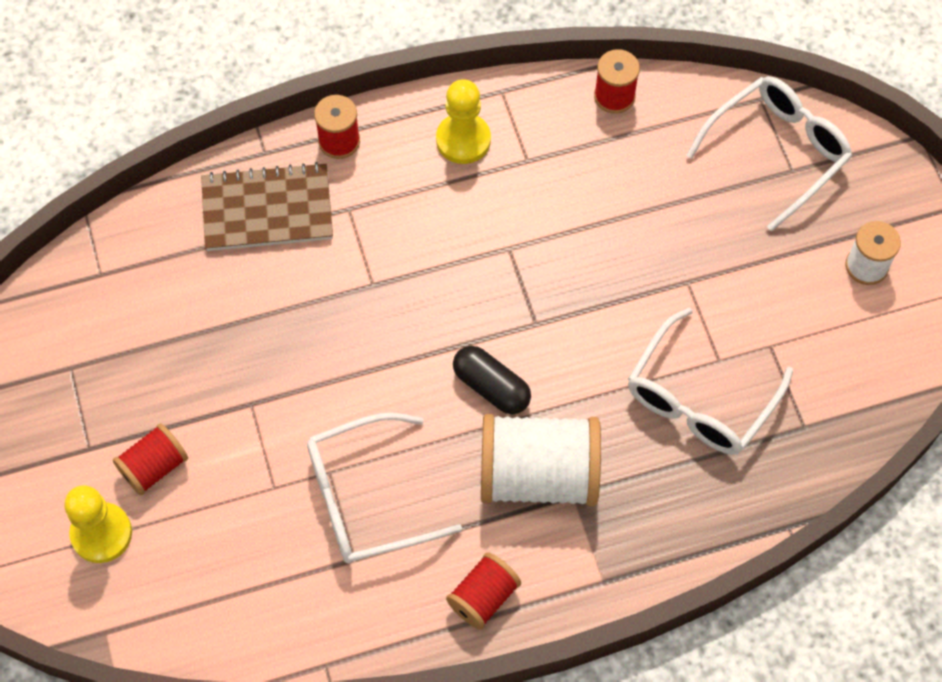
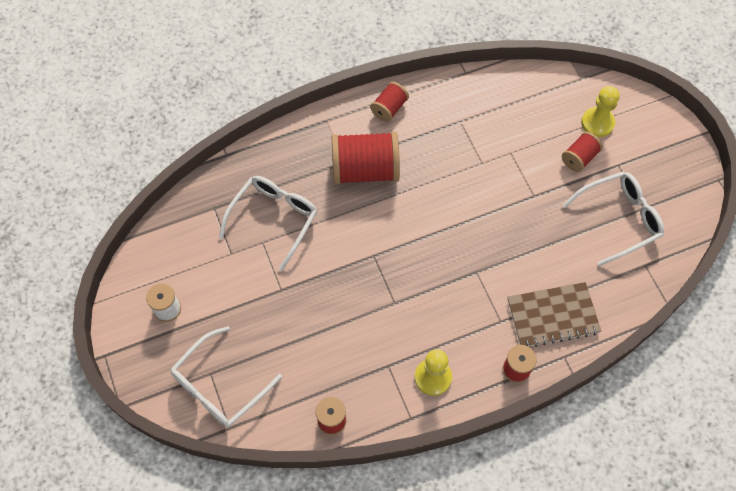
camera: 175 degrees right, 0 degrees up
white glasses [307,413,462,563] -> white glasses moved to [563,172,664,266]
black capsule [453,346,531,414] -> none
white spool [481,414,601,507] -> red spool [332,132,400,185]

